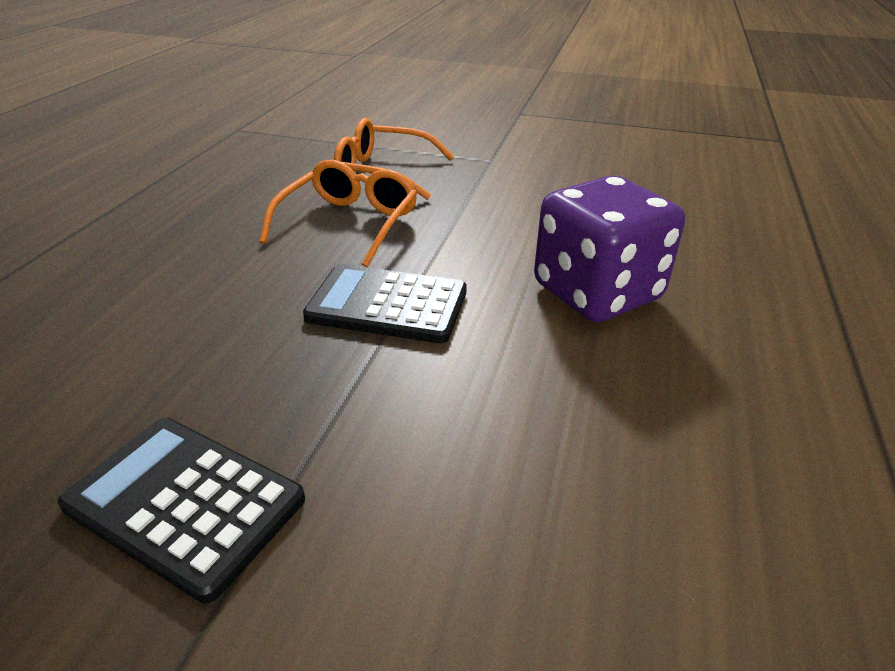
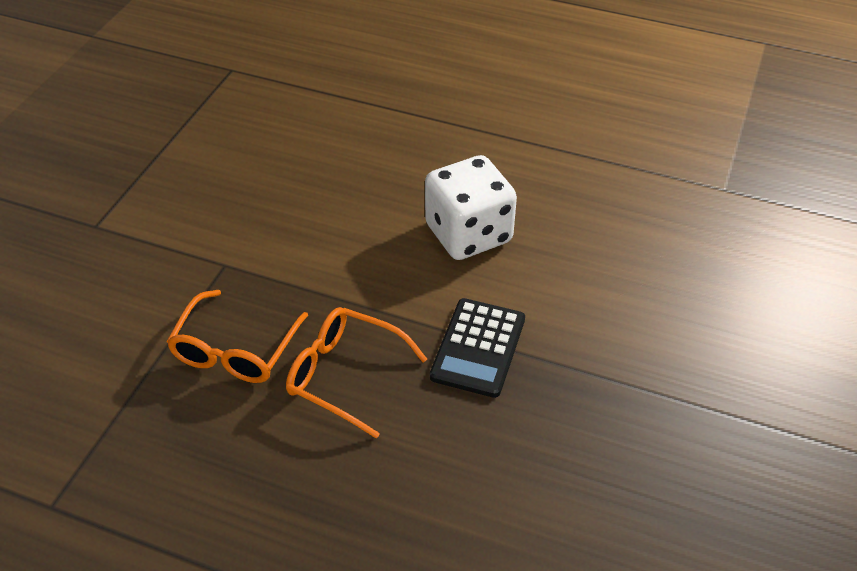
camera: 85 degrees left, 10 degrees up
black calculator [58,418,305,603] -> none
purple dice [534,175,685,322] -> white dice [425,155,517,260]

